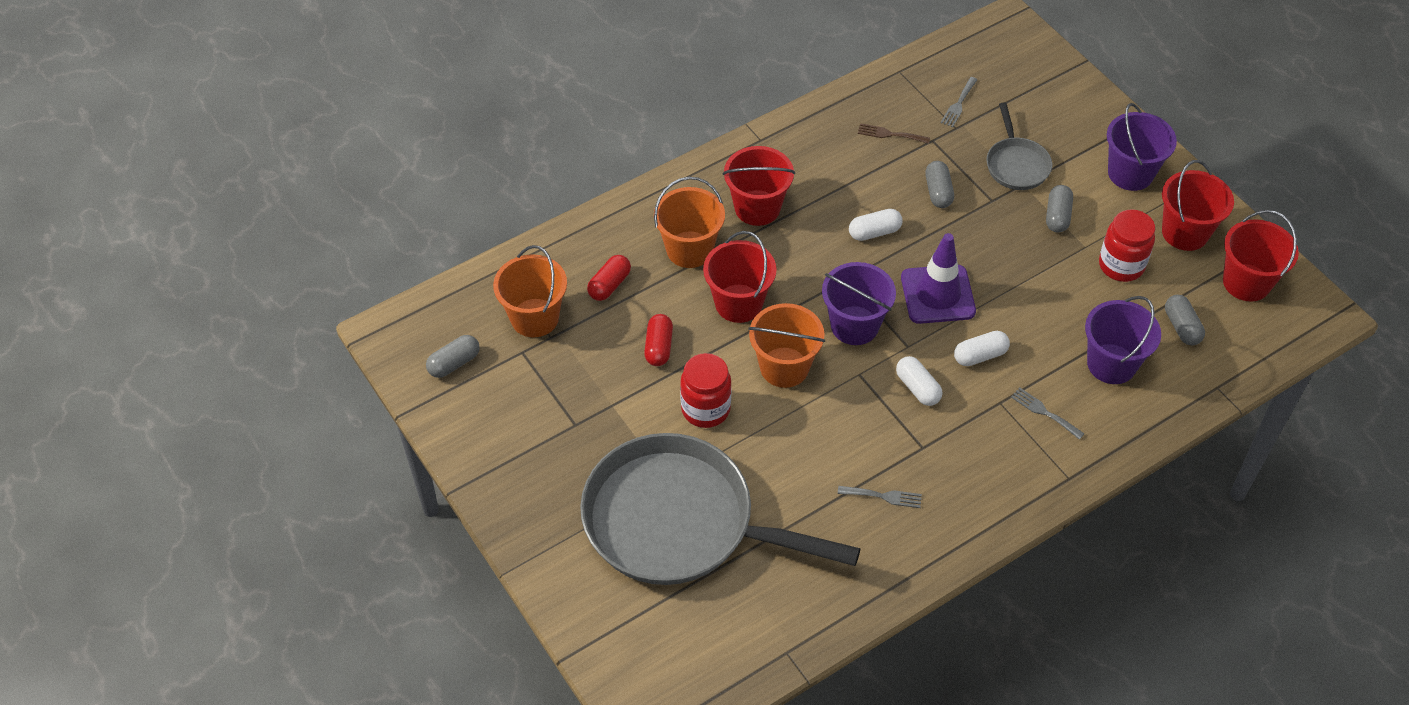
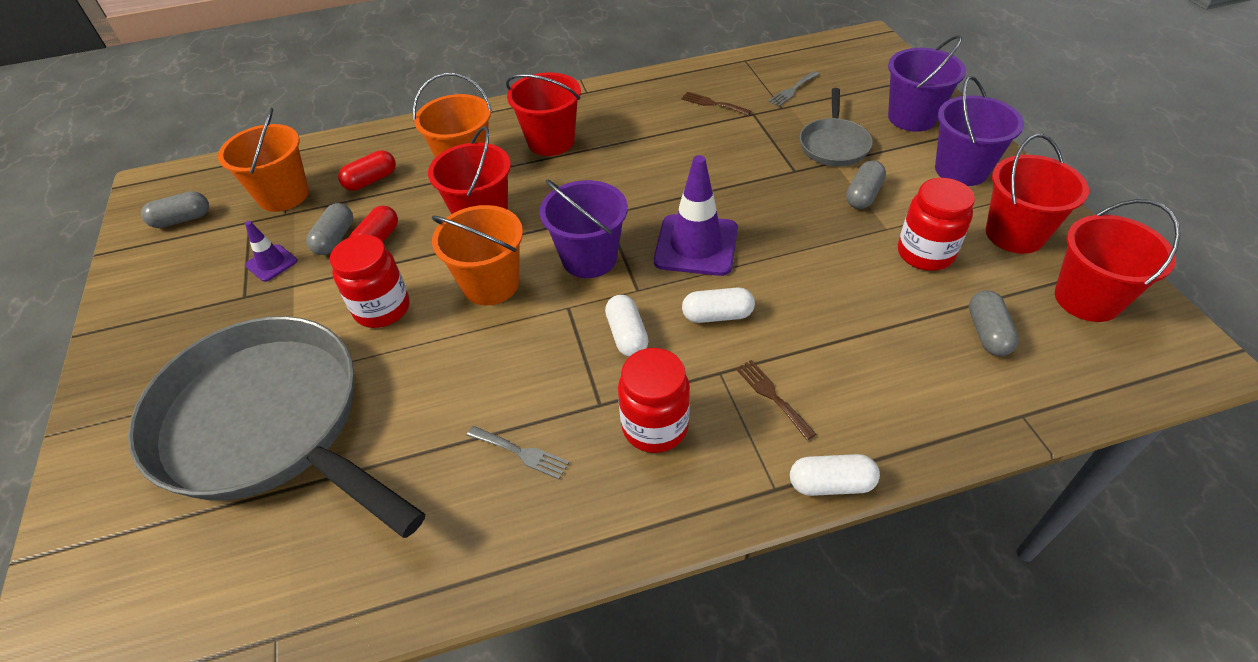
camera: 20 degrees right, 5 degrees down
white capsule [849,209,903,241] -> white capsule moved to [790,454,880,496]
grey capsule [925,161,954,208] -> grey capsule moved to [306,203,353,255]
grey fork [1011,388,1084,440] -> brown fork [736,360,816,440]
purple bucket [1085,296,1161,384] -> purple bucket moved to [888,35,966,132]
none -> purple traffic cone [245,221,297,282]
none -> red jar [618,348,690,453]

